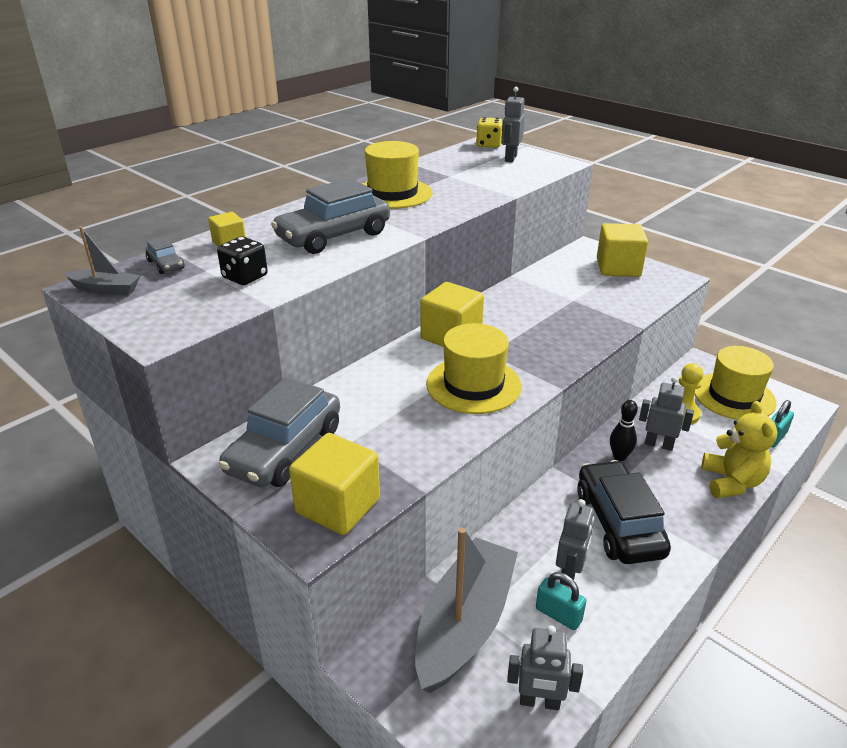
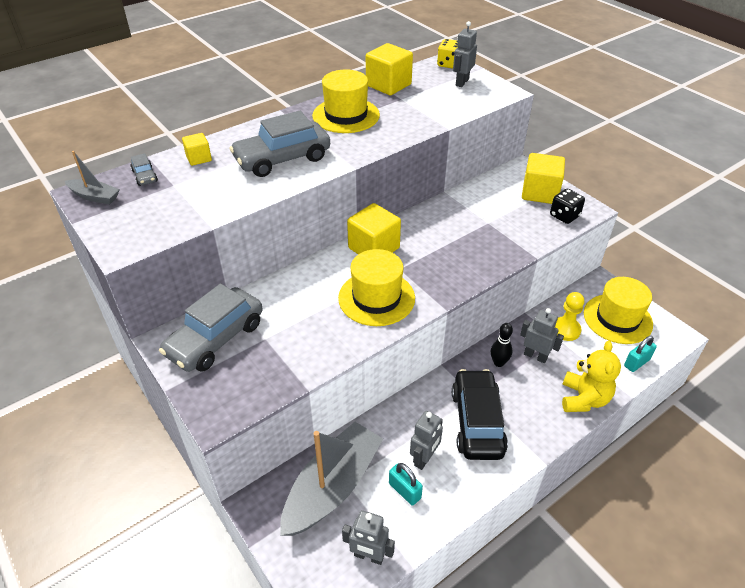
camera: 10 degrees right, 10 degrees up
black dice [217,237,268,285] -> black dice moved to [550,189,585,224]
yellow cube [289,433,380,535] -> yellow cube moved to [366,43,413,95]

